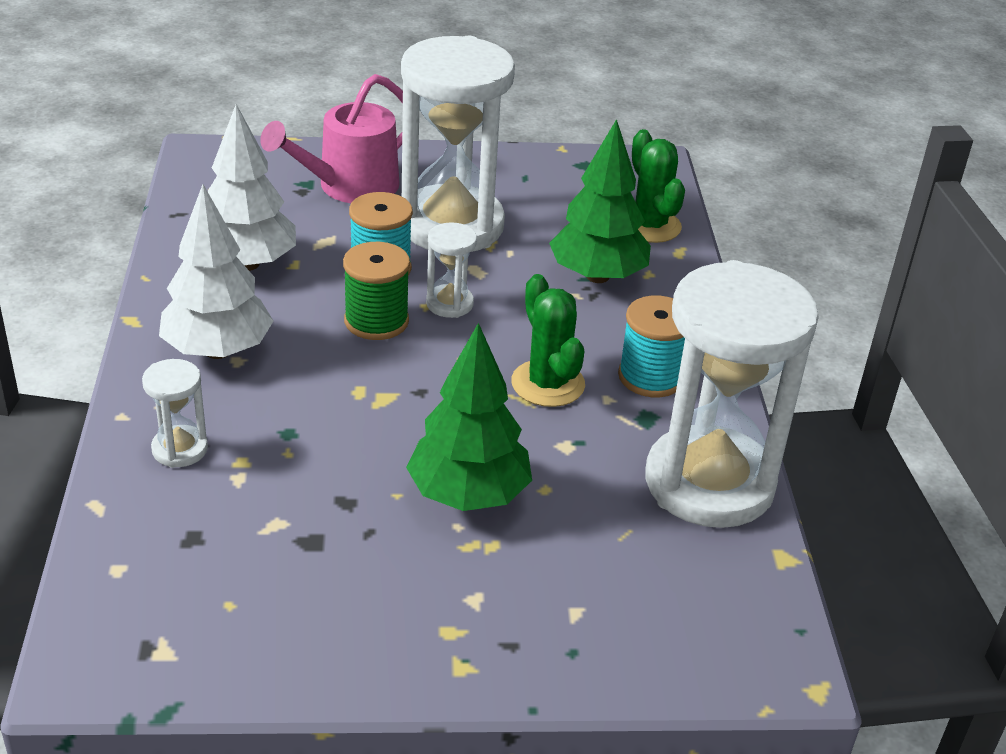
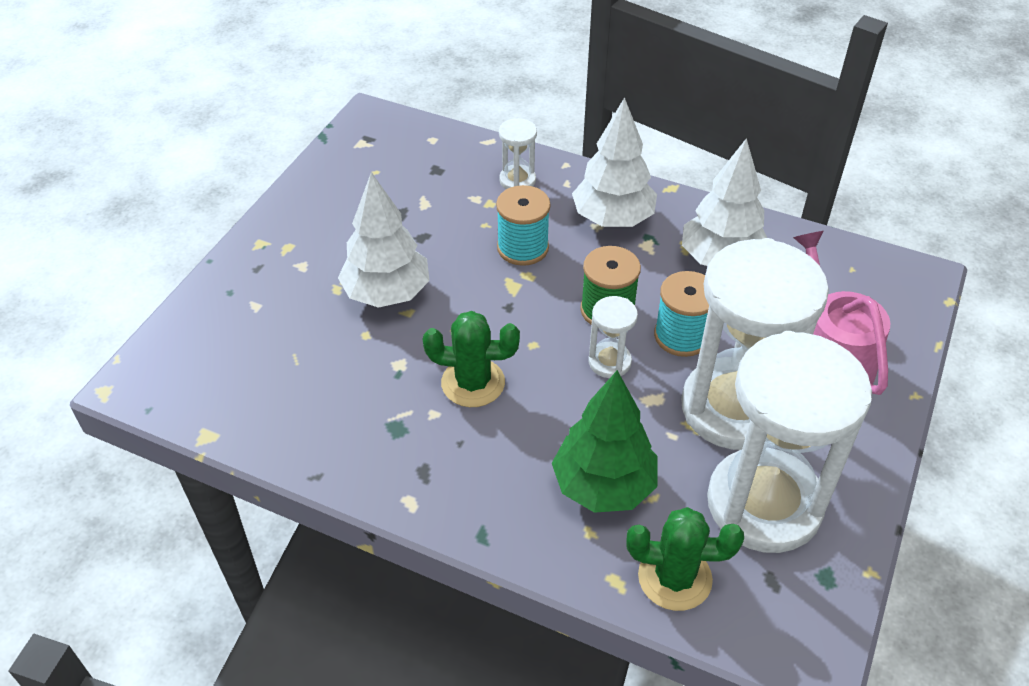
camera: 120 degrees right, 10 degrees up
green tree [406,323,532,511] -> white tree [338,172,429,308]
turquoise spool [618,296,685,397] -> turquoise spool moved to [496,185,551,266]
white hourglass [645,260,819,528] -> white hourglass moved to [707,331,872,553]

